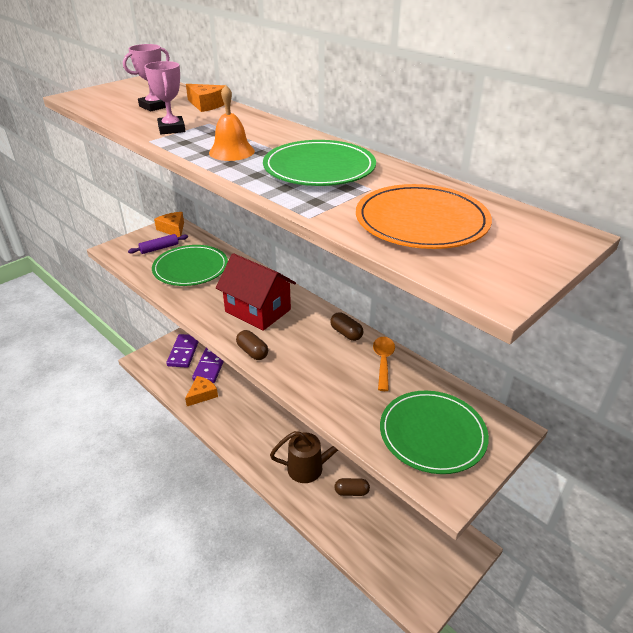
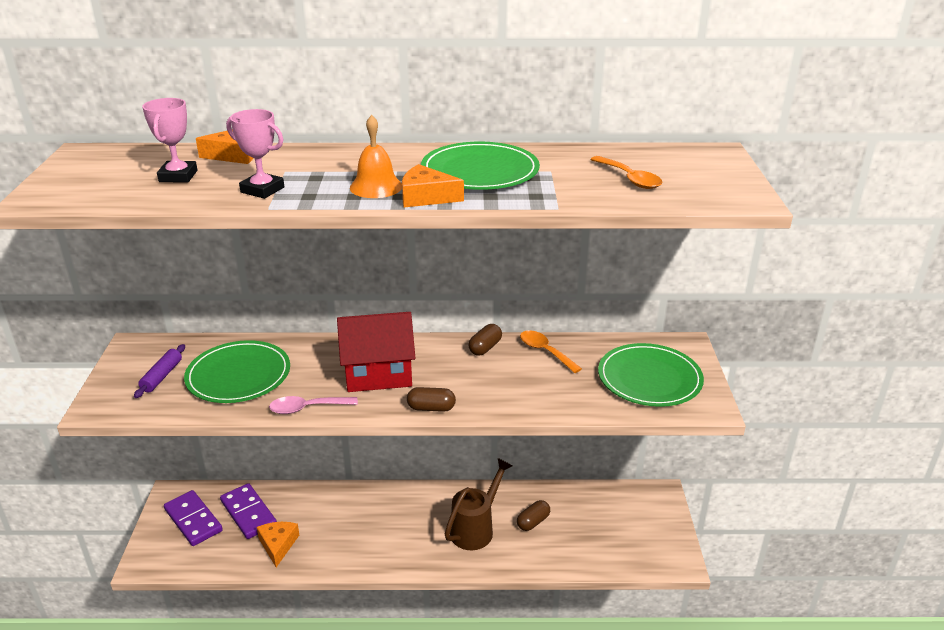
camera: 45 degrees left, 5 degrees down
orange cheese [154,212,184,237] -> orange cheese moved to [402,164,464,208]
brown capsule [330,312,363,341] -> brown capsule turned 60 degrees counterclockwise [468,324,502,356]
orange plate [356,184,492,249] -> orange spoon [590,156,663,189]
none -> pink spoon [269,396,358,414]

